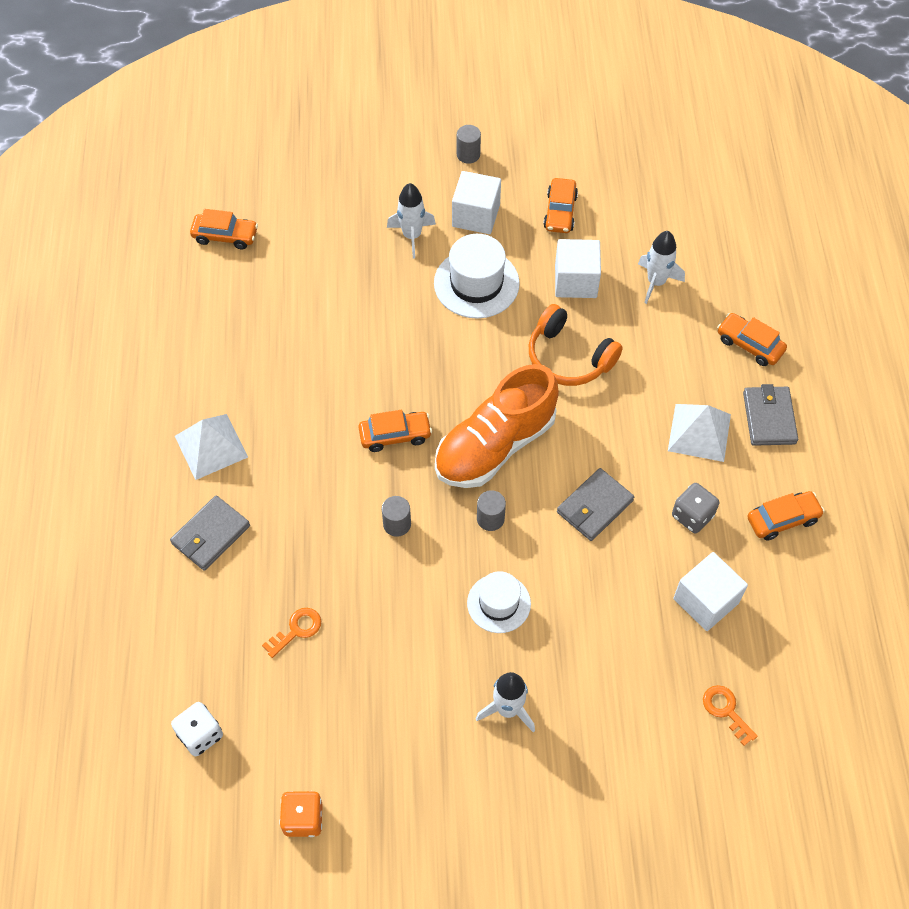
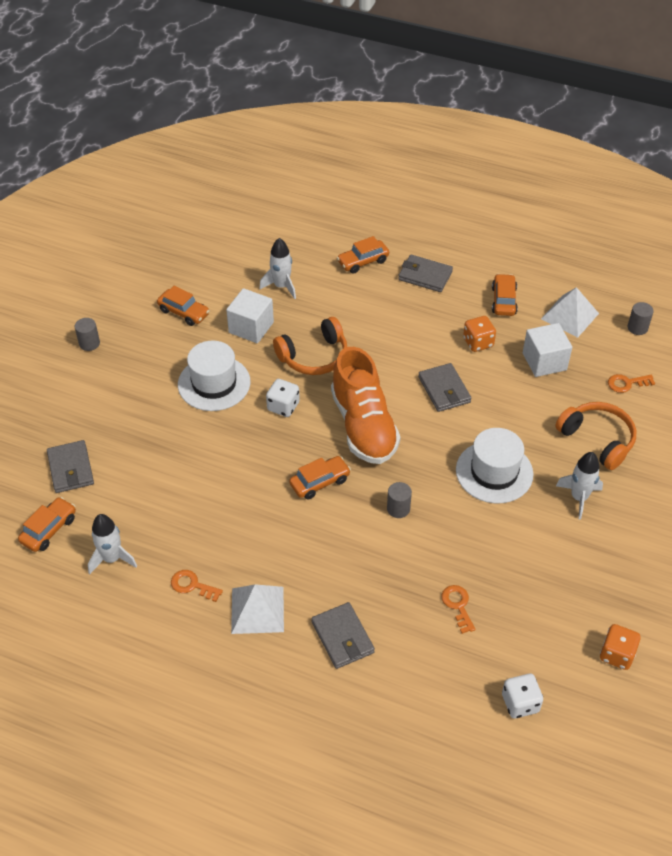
camera: 65 degrees left, 10 degrees down
orange car [359,410,432,452] -> orange car turned 45 degrees clockwise [289,456,351,500]
white rocket [387,183,436,259] -> white rocket moved to [88,514,137,574]
white cube [452,171,501,234] -> none
white hat [467,571,531,633] -> white hat [456,428,533,503], size x1.54
grey cylinder [477,490,506,531] -> grey cylinder moved to [627,302,654,335]
white pyramid [668,404,731,462] -> white pyramid moved to [541,287,599,338]
grey dice [672,483,719,533] -> orange dice [463,316,496,352]
none -> grey wallet [47,440,94,493]
none -> orange key [171,570,223,602]
none -> white dice [266,379,300,417]
none -> orange headphones [555,402,637,470]

